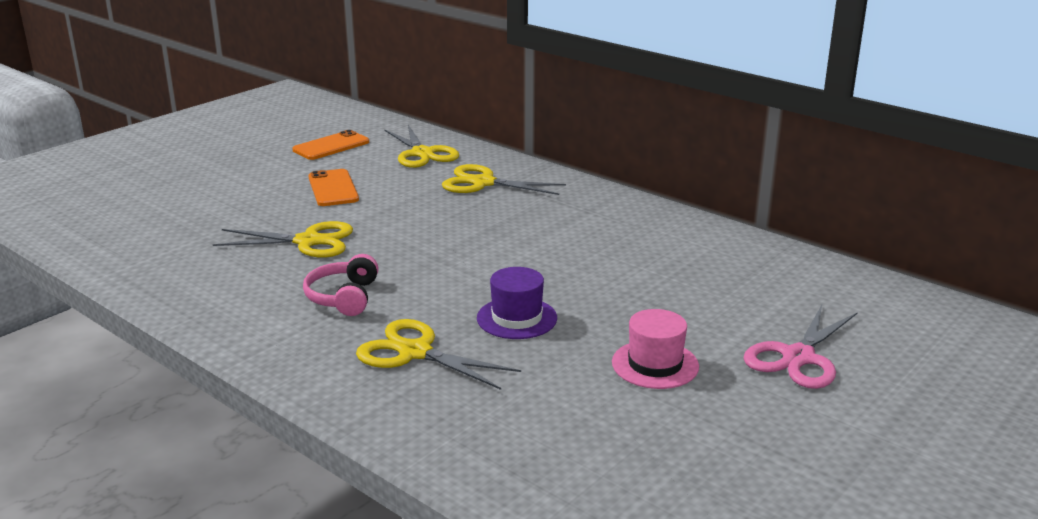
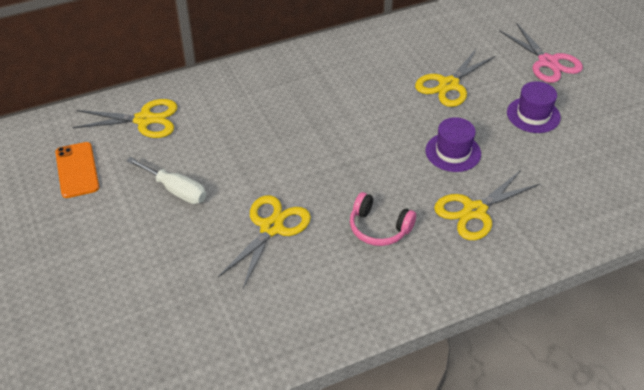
camera: 65 degrees left, 20 degrees up
orange phone [308,169,359,206] -> white screwdriver [126,157,206,204]
yellow scissors [442,164,566,195] -> yellow scissors moved to [415,48,495,107]
pink hat [612,309,699,389] -> purple hat [507,81,561,133]

